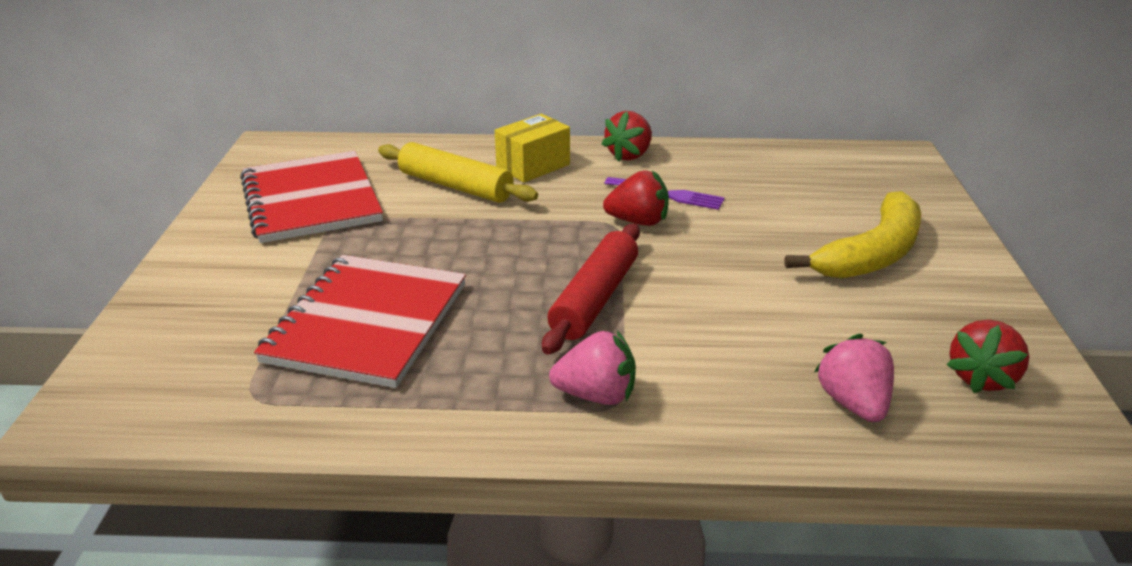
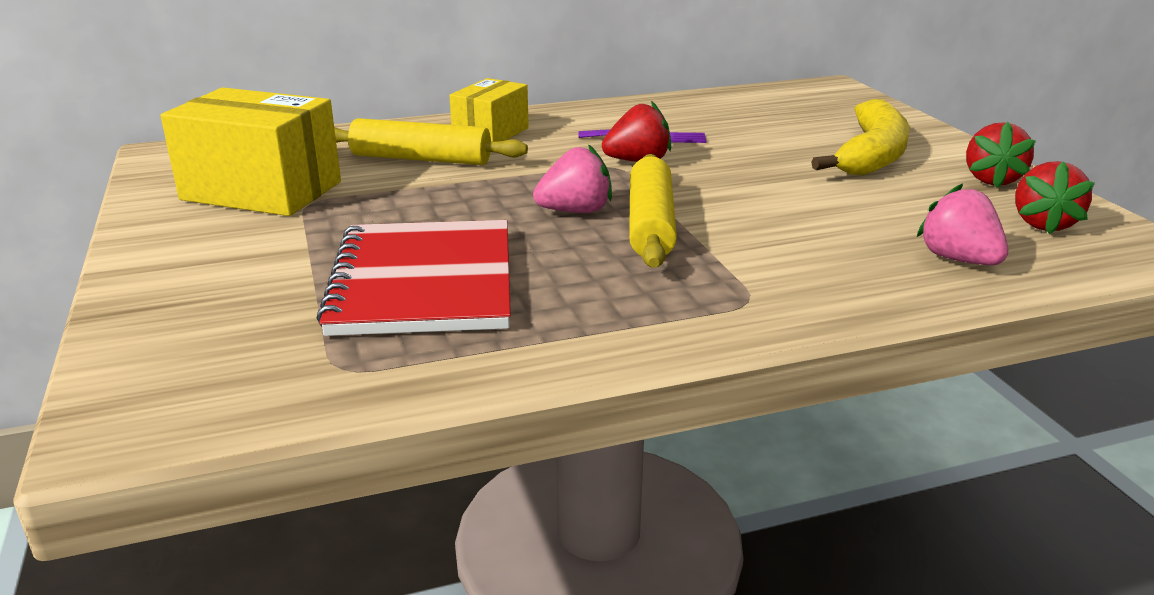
camera: 20 degrees left, 5 degrees down
red notebook [240,151,383,243] -> yellow box [161,87,341,216]
red rolling pin [542,224,640,355] -> yellow rolling pin [629,154,677,268]
pink strawberry [549,331,636,405] -> pink strawberry moved to [533,144,612,213]
red strawberry [602,111,652,162] -> red strawberry moved to [966,122,1036,188]

